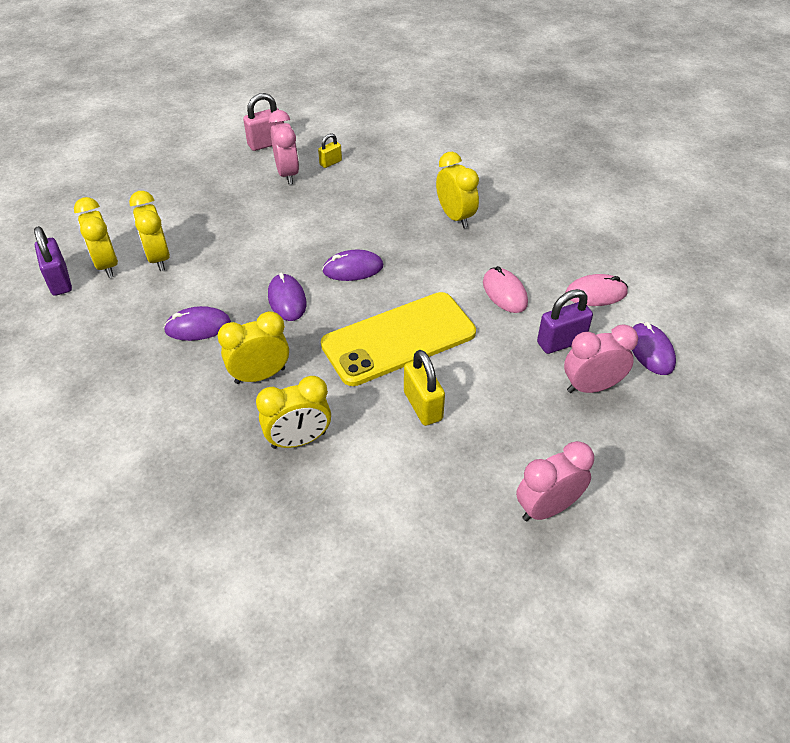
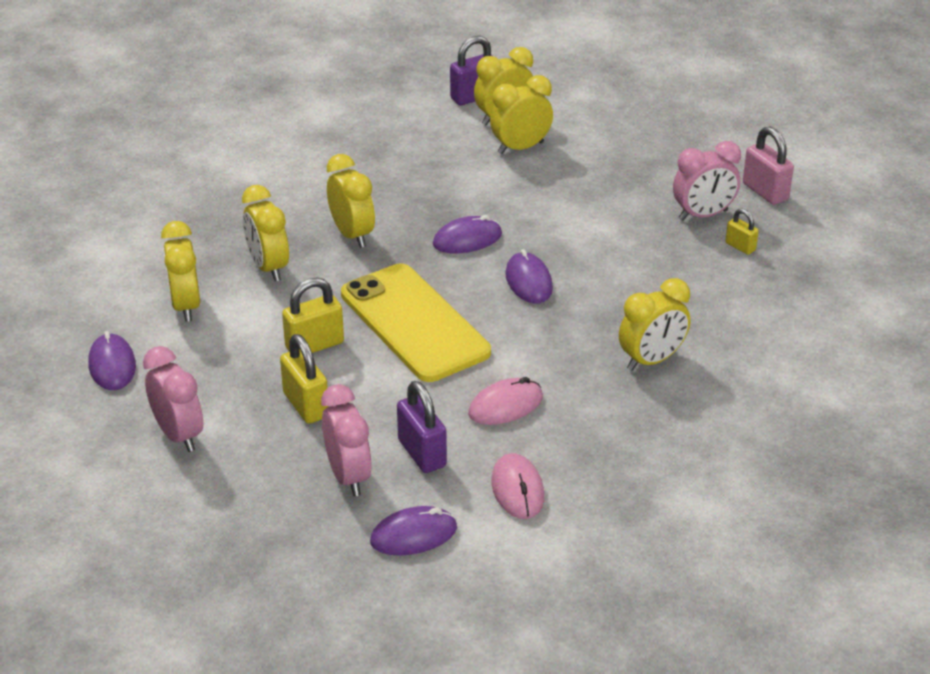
camera: 85 degrees right, 10 degrees down
purple mouse [164,306,231,341] -> purple mouse moved to [88,331,136,390]
none -> yellow clock [161,221,200,322]
none -> yellow padlock [280,334,329,424]

